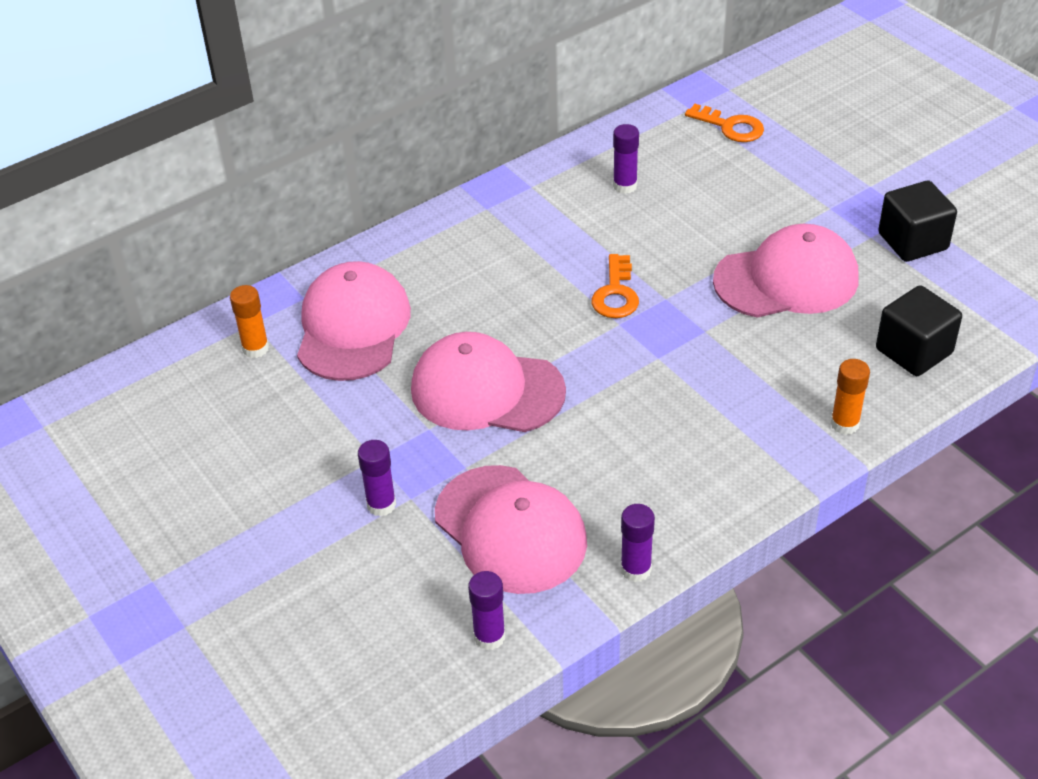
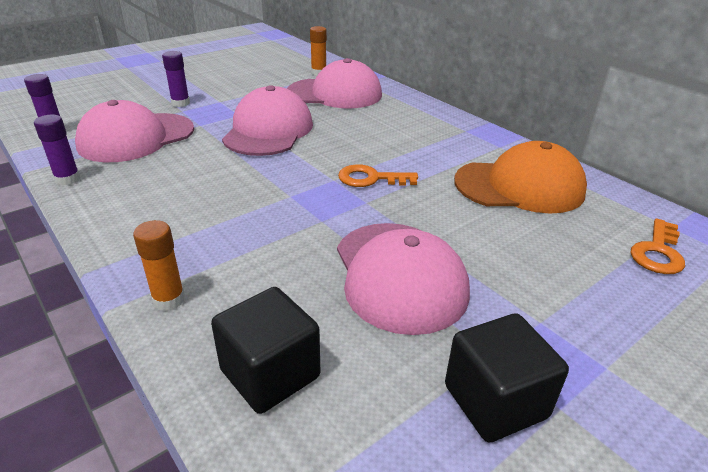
camera: 85 degrees right, 10 degrees down
purple glue stick [613,124,639,194] -> orange cap [454,141,587,214]

